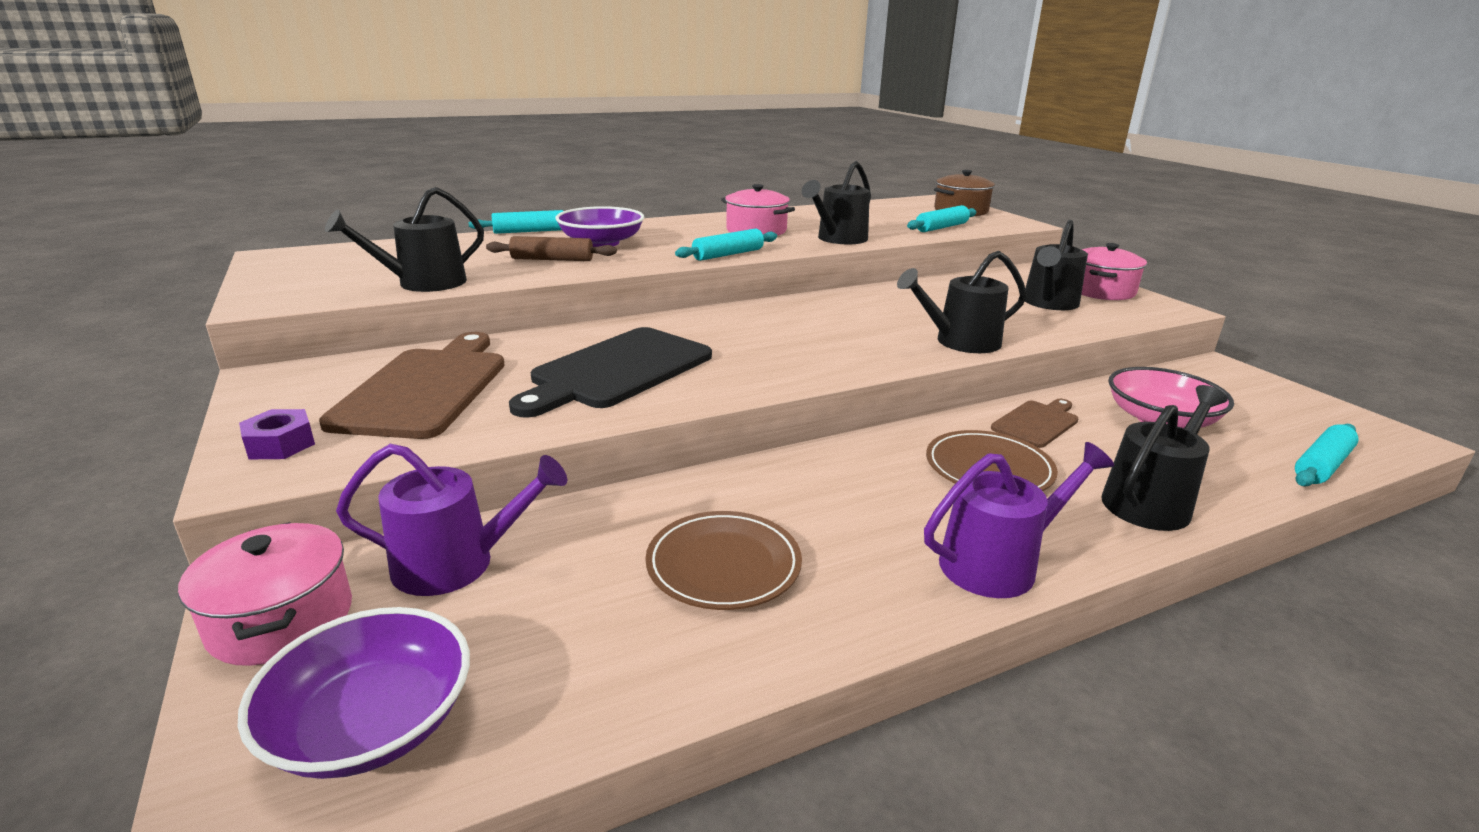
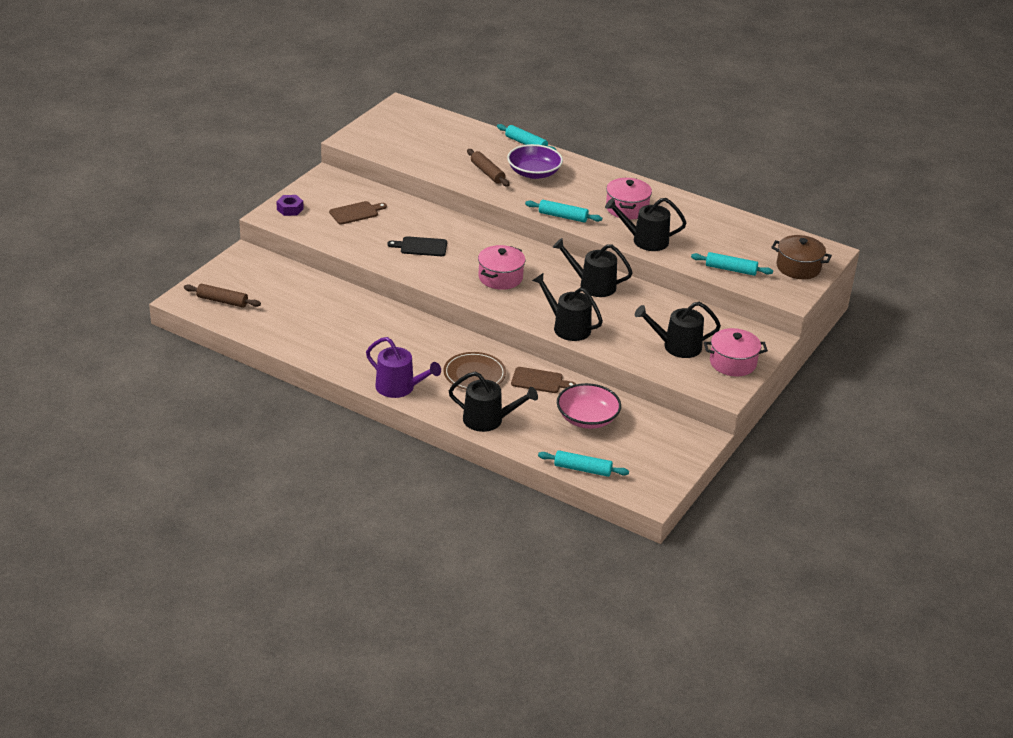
camera: 55 degrees right, 10 degrees up
pink pot [178,522,352,666] -> pink pot moved to [478,245,525,290]
purple bowl [238,607,470,779] -> brown rolling pin [184,284,261,308]
brown cutting board [319,332,505,439] -> brown cutting board [329,201,387,225], size x0.53
black watering can [325,187,484,292] -> black watering can moved to [553,238,633,297]
purple watering can [336,444,567,596] -> none
black cutting board [509,327,712,418] -> black cutting board [387,236,447,256], size x0.53
brown plate [645,511,802,610] -> none

